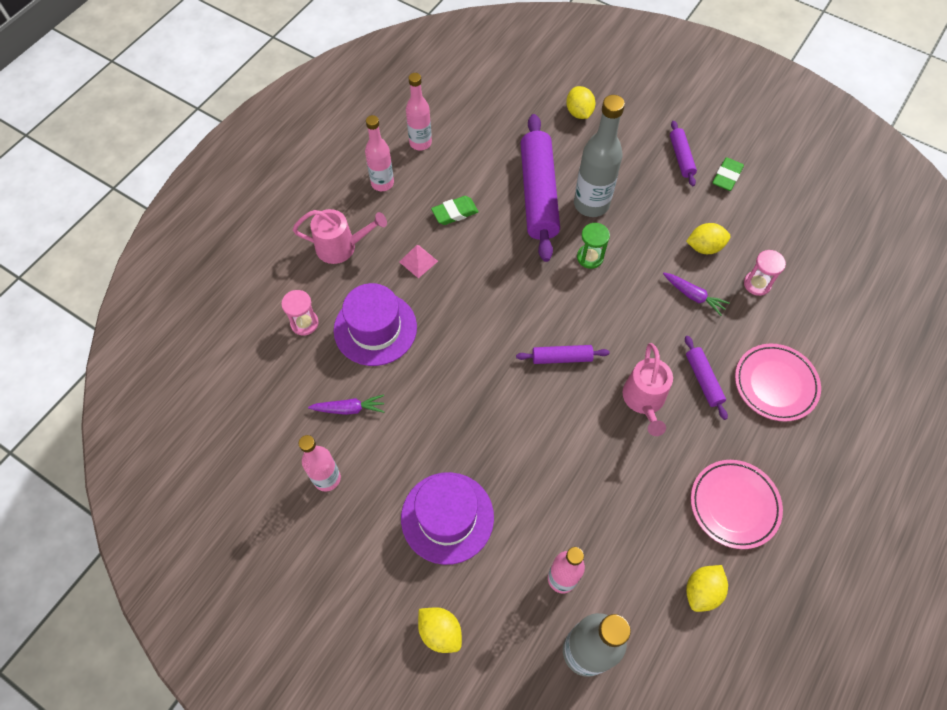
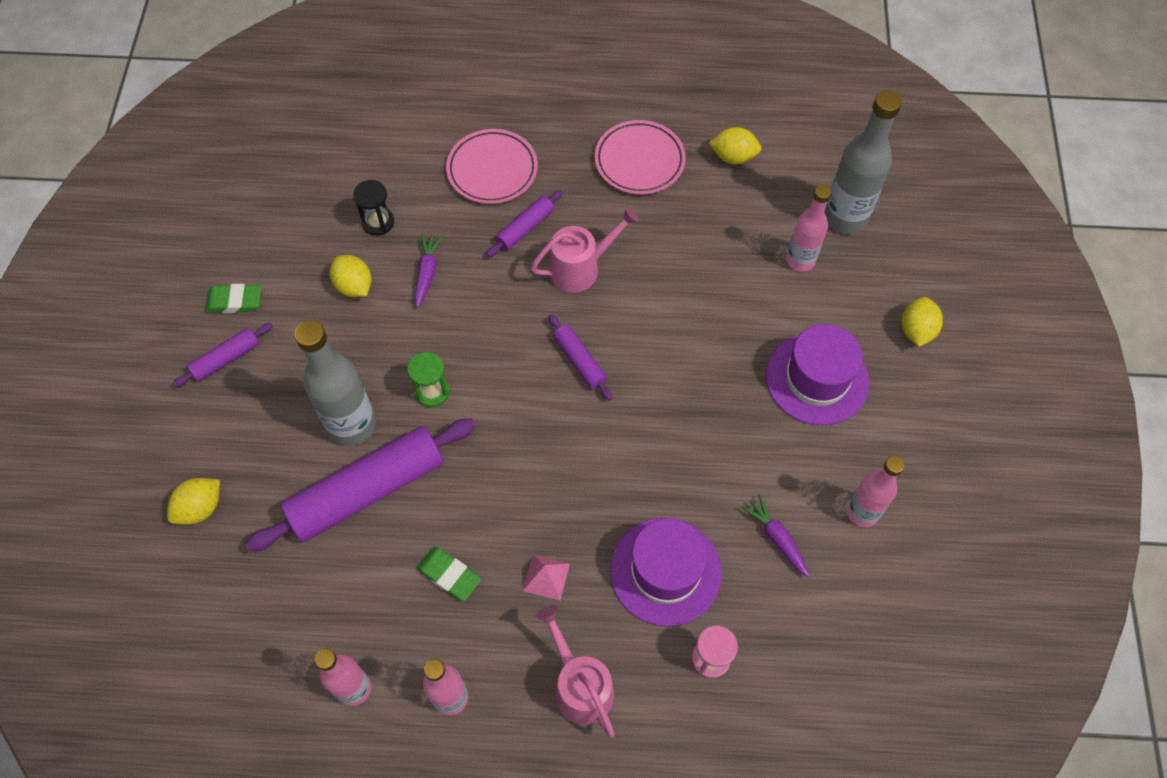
camera: 120 degrees left, 0 degrees up
pink hourglass [744,250,786,296] -> black hourglass [353,180,394,236]

